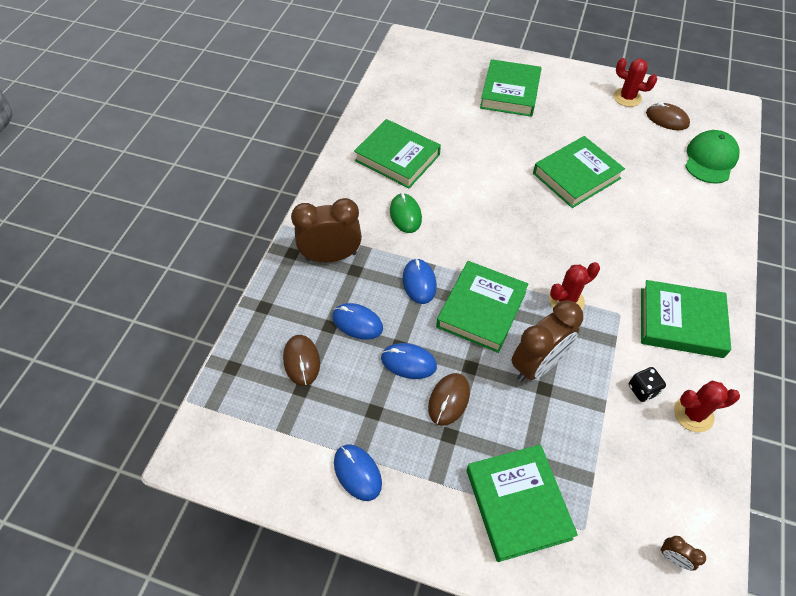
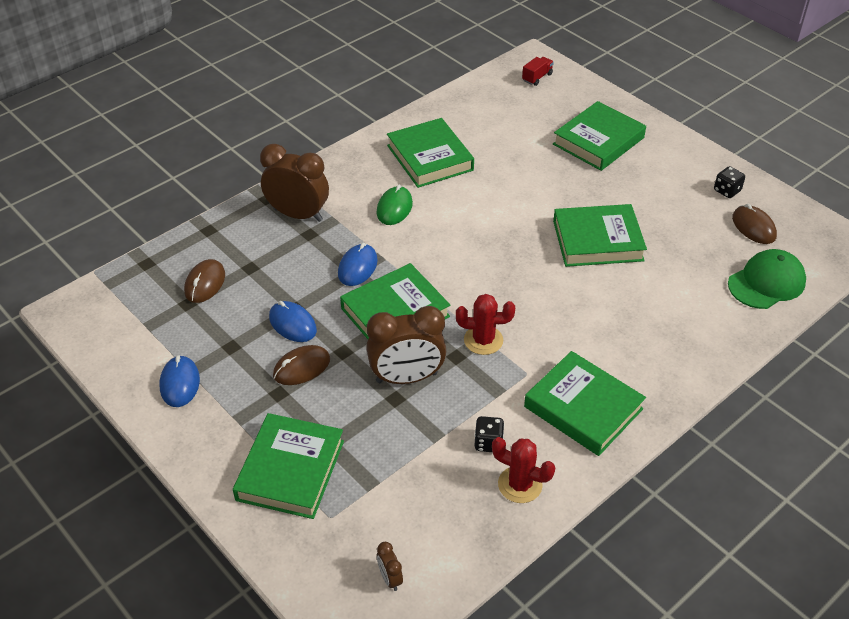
camera: 30 degrees right, 10 degrees down
blue mouse [332,303,383,340] -> none
red cactus [614,58,657,107] -> black dice [714,166,745,198]
none -> red truck [522,57,554,86]

